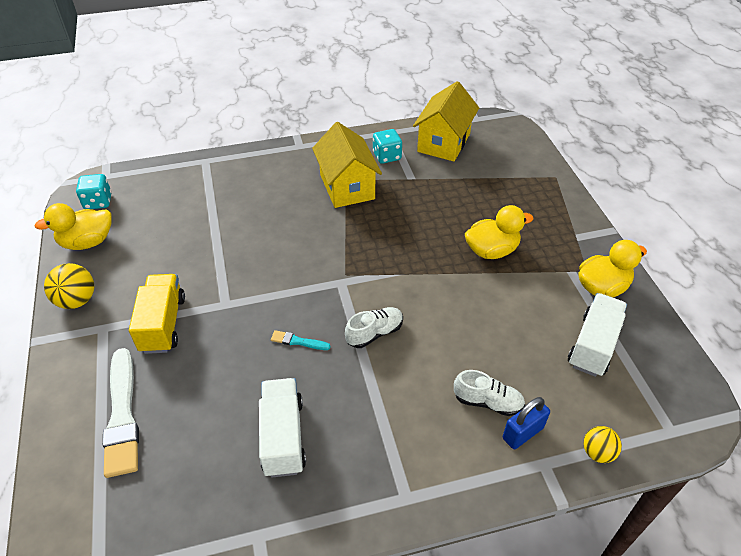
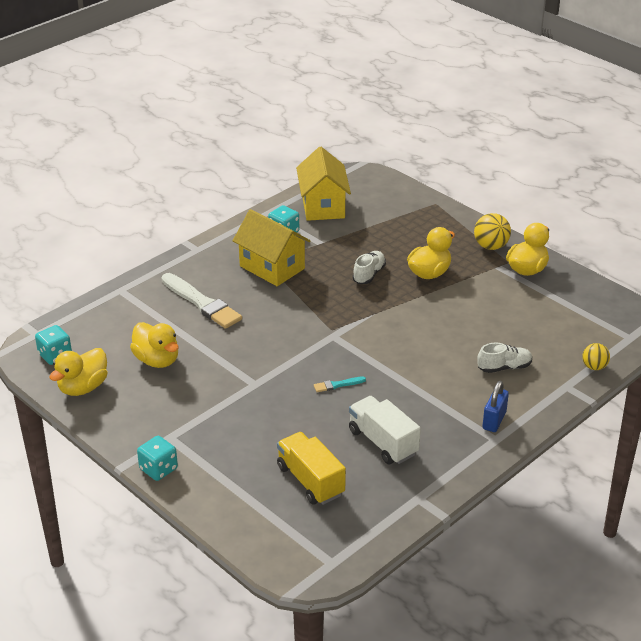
camera: 30 degrees left, 10 degrees down
yellow ball [44,263,94,309] -> yellow ball moved to [474,213,511,250]
white brush [103,348,139,478] -> white brush moved to [162,273,242,329]
yellow truck [129,274,185,354] -> yellow truck moved to [277,432,346,505]
white shoe [345,307,403,348] -> white shoe moved to [353,251,386,284]
blue padlock [503,397,550,449] -> blue padlock moved to [482,381,509,432]
white truck [568,293,627,377] -> none
none -> yellow duck [130,322,179,368]
none -> turquoise dice [137,436,178,481]

